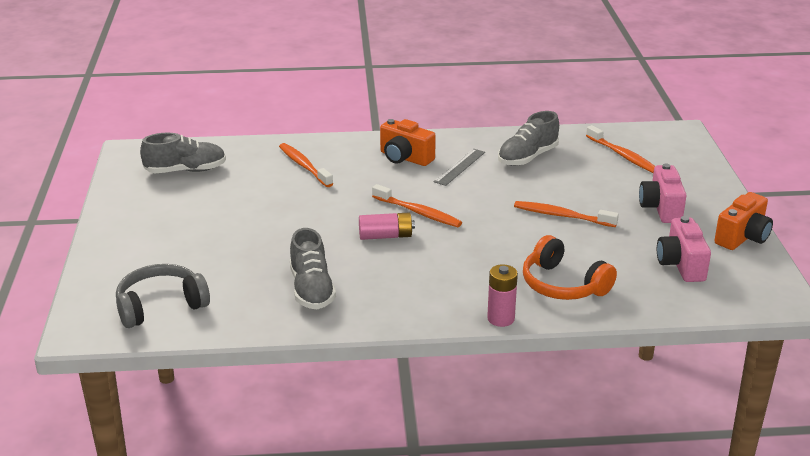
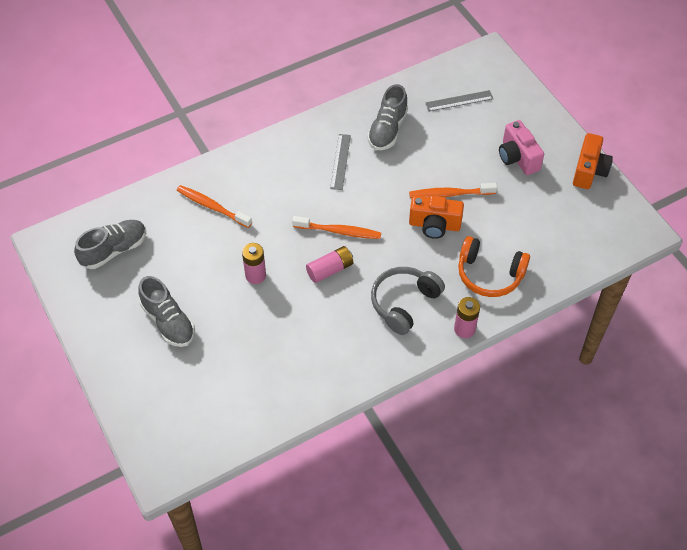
camera: 25 degrees left, 25 degrees up
grey headphones [116,264,210,328] -> grey headphones moved to [371,267,445,335]
grey shoe [290,228,336,309] -> grey shoe moved to [138,276,195,347]
orange camera [380,119,436,166] -> orange camera moved to [409,195,464,239]
orange toothbrush [586,125,655,173] -> grey ruler [425,90,493,111]
pink camera [657,216,711,282] -> none
none -> pink battery [242,243,266,284]

